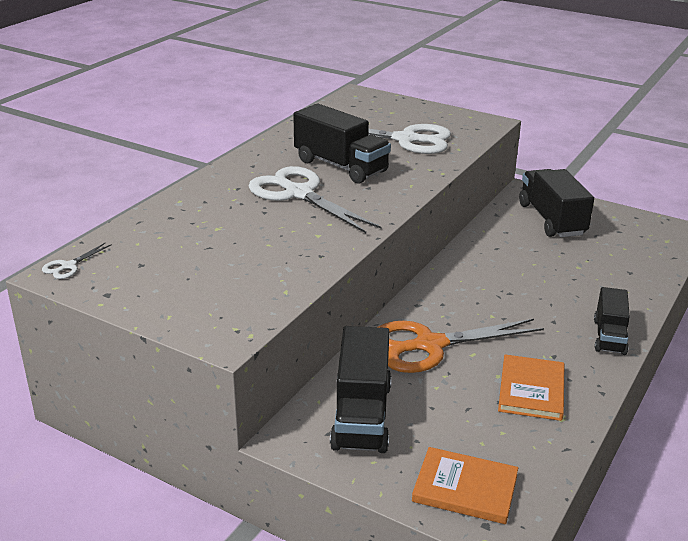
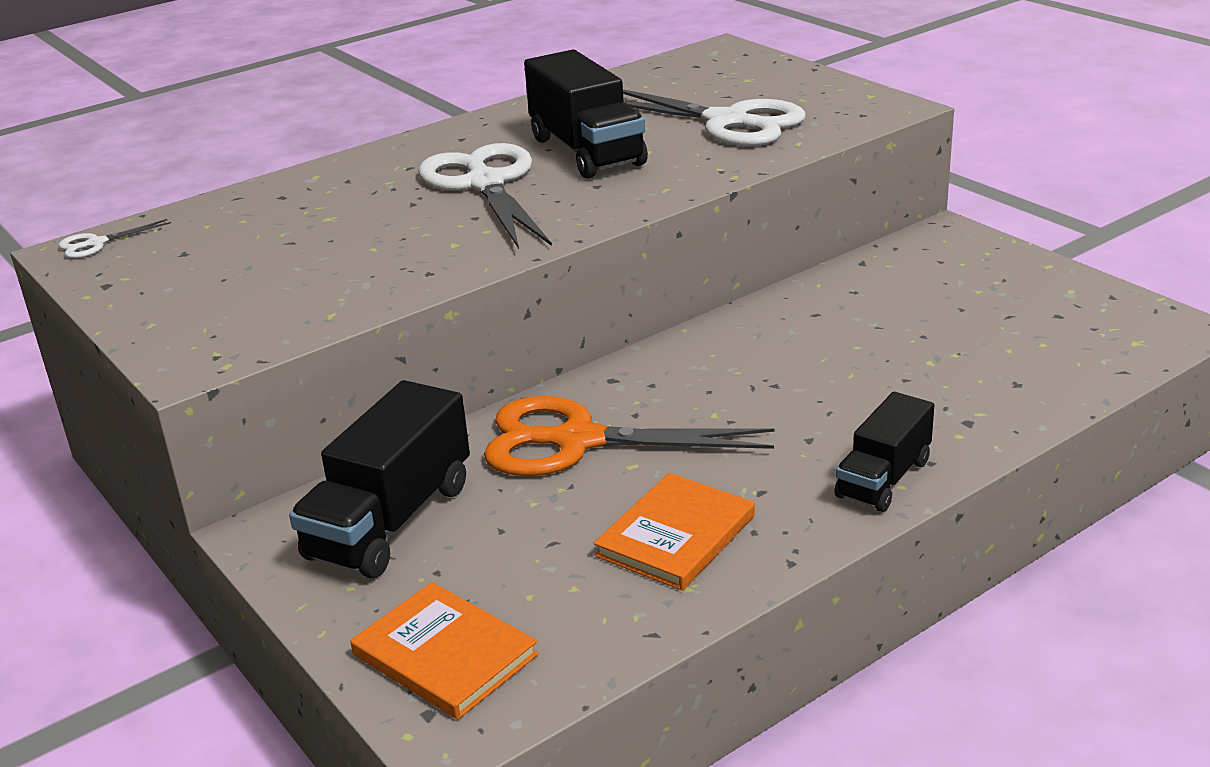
camera: 25 degrees right, 0 degrees up
black truck [519,169,594,237] -> none

